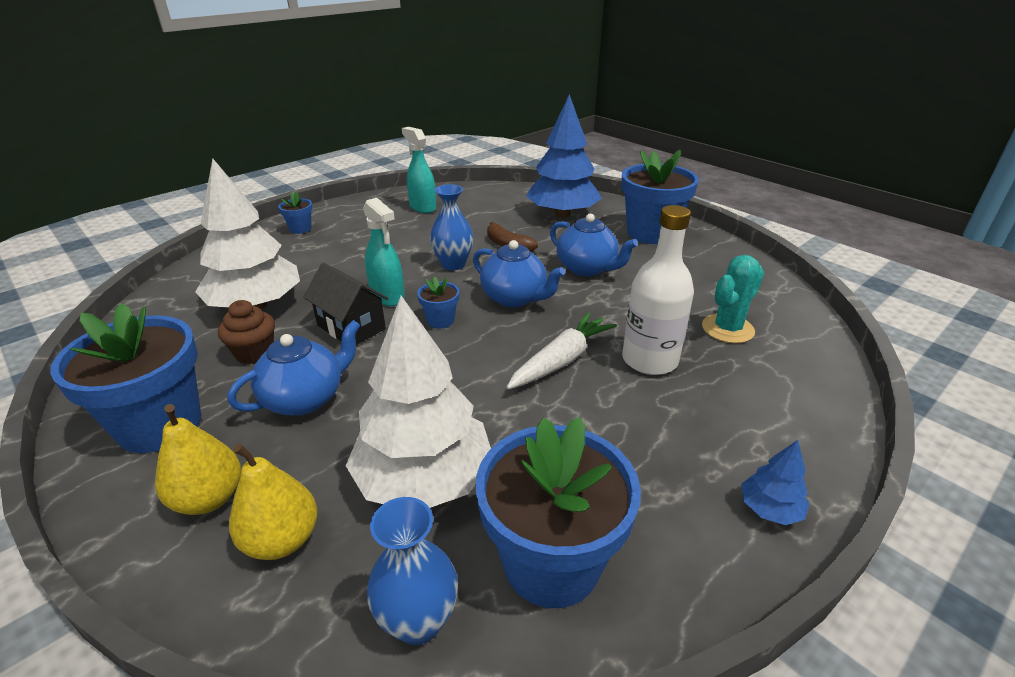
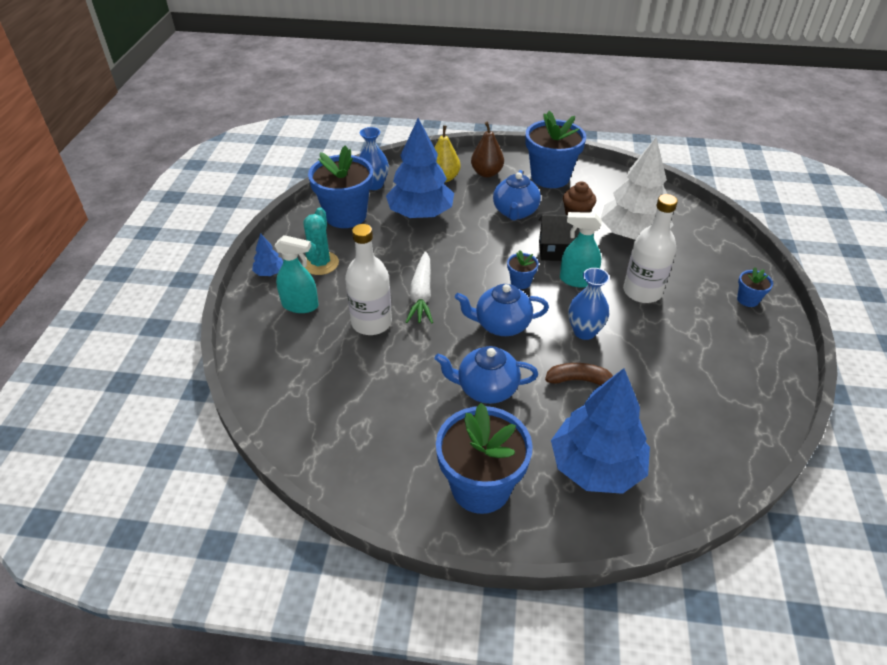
camera: 140 degrees right, 10 degrees up
yellow pear [155,404,241,515] -> brown pear [471,122,504,177]
white tree [346,296,491,508] -> blue tree [386,118,454,218]
turquoise spray bottle [402,127,436,213] -> turquoise spray bottle moved to [274,235,319,313]
turquoise cactus [702,255,764,343] -> turquoise cactus moved to [303,207,339,275]
none -> white bottle [623,194,678,303]

